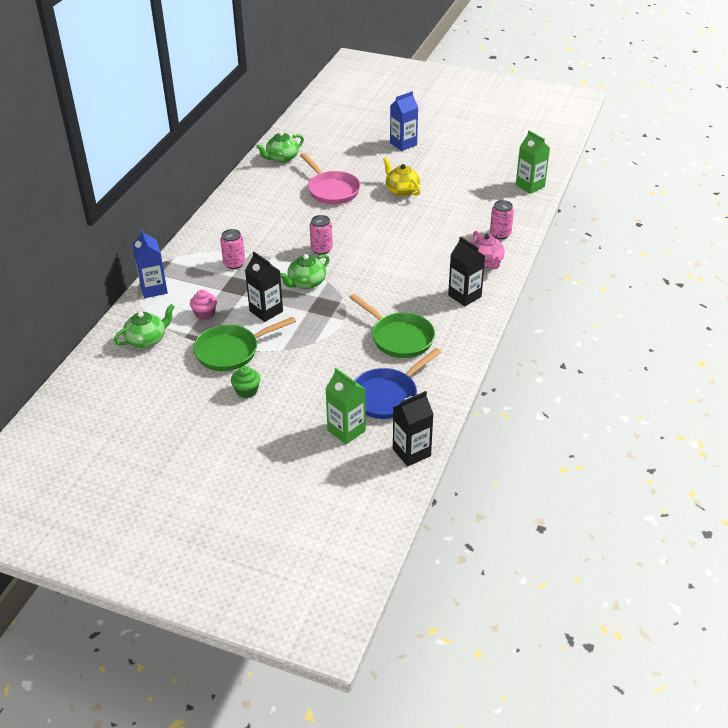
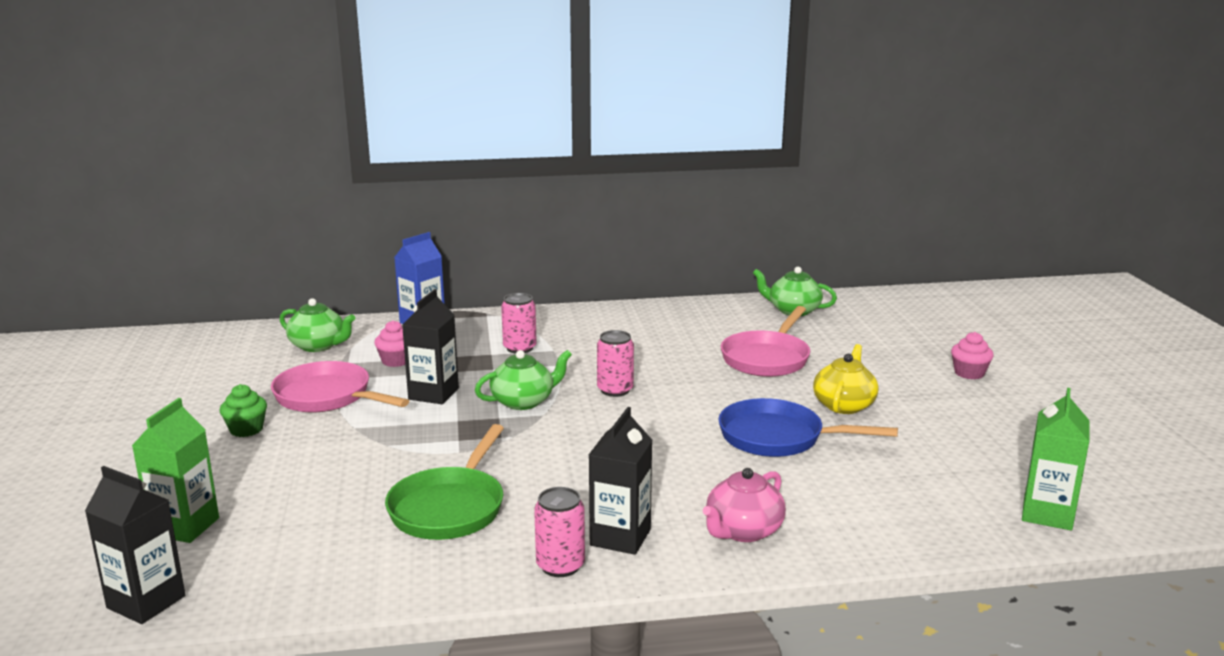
camera: 60 degrees right, 20 degrees down
green pan [193,317,296,371] -> pink pan [271,361,409,413]
green teapot [280,254,330,289] -> green teapot turned 135 degrees clockwise [475,350,572,410]
blue pan [354,348,441,419] -> blue pan moved to [718,398,898,457]
blue carton [390,91,418,151] -> pink cupcake [951,332,994,379]
pink can [490,200,514,239] -> pink can moved to [534,487,585,577]

